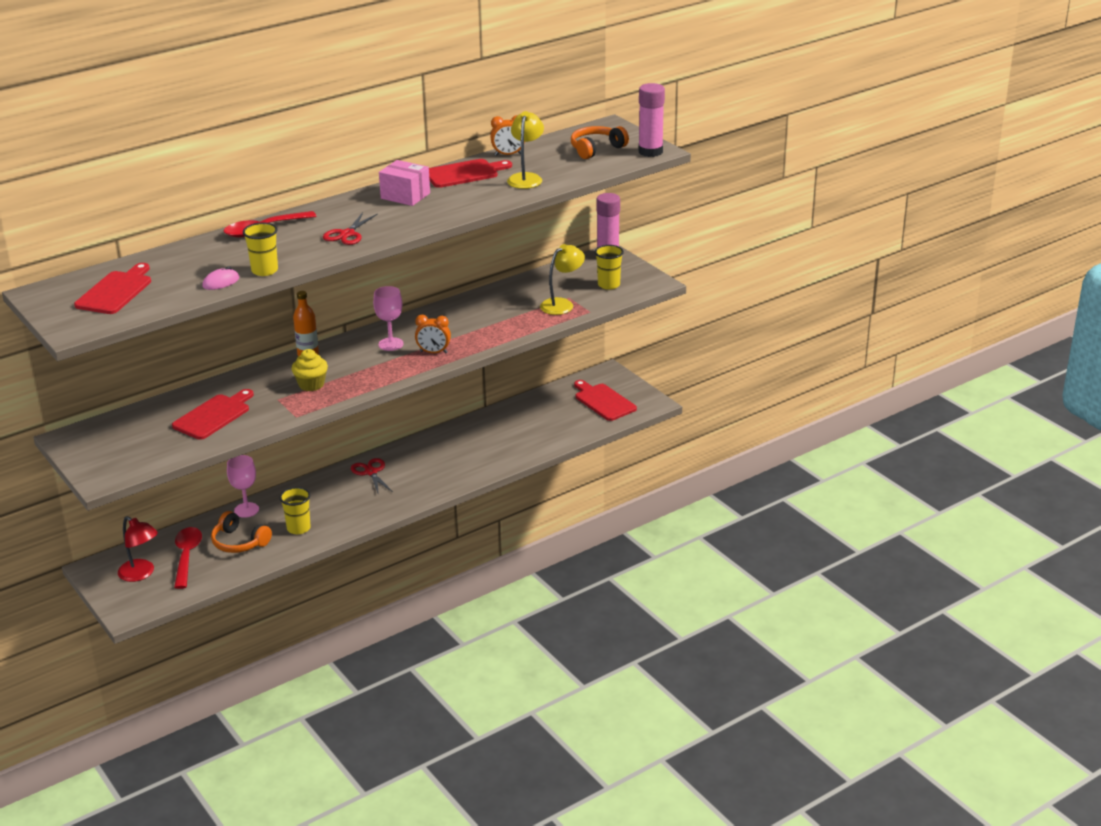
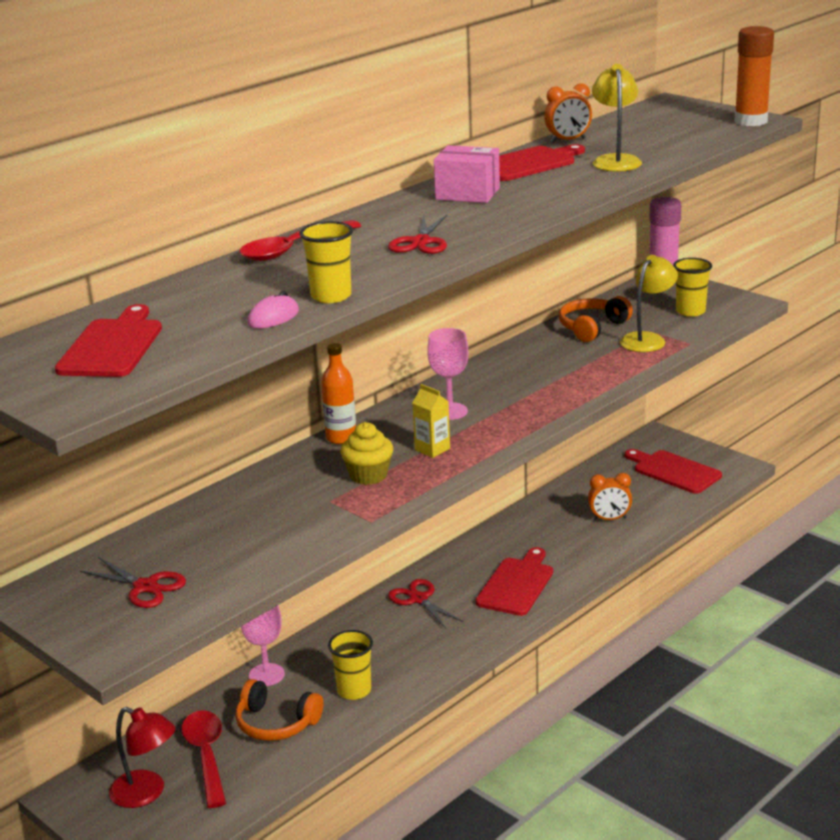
camera: 10 degrees left, 5 degrees down
red cutting board [172,389,254,440] -> red cutting board moved to [475,547,553,616]
orange clock [415,315,451,354] -> orange clock moved to [588,473,632,520]
orange headphones [571,126,629,159] -> orange headphones moved to [559,296,633,342]
pink glue stick [639,83,665,157] -> orange glue stick [734,26,774,126]
none -> red scissors [80,557,186,608]
none -> yellow carton [413,384,450,458]

